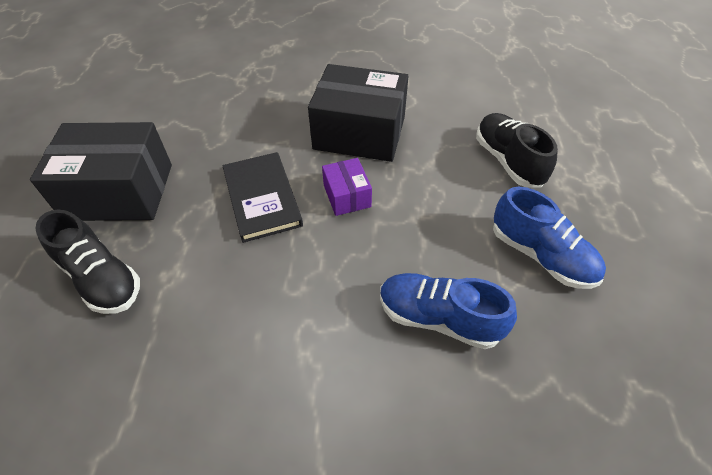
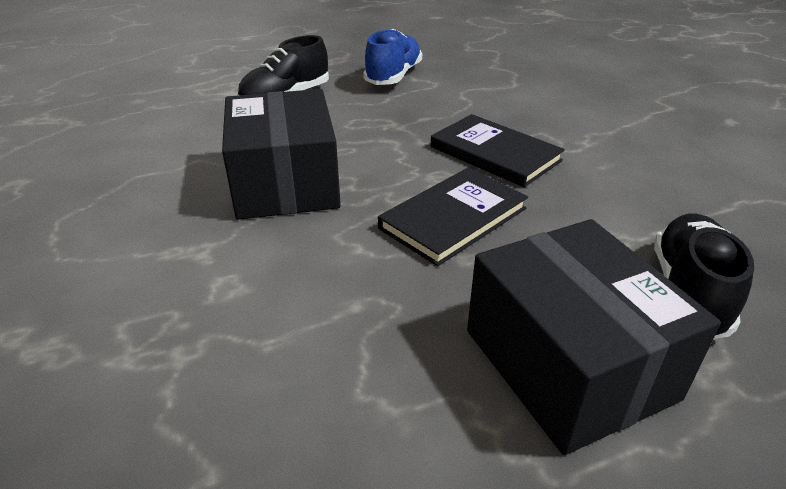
camera: 115 degrees left, 15 degrees down
purple box [322,158,372,216] -> none
blue shoe [380,273,517,349] -> none
none -> black book [431,114,565,187]

